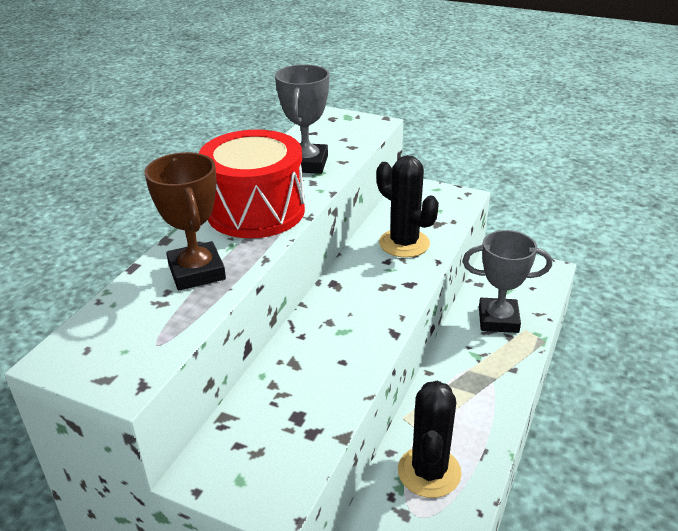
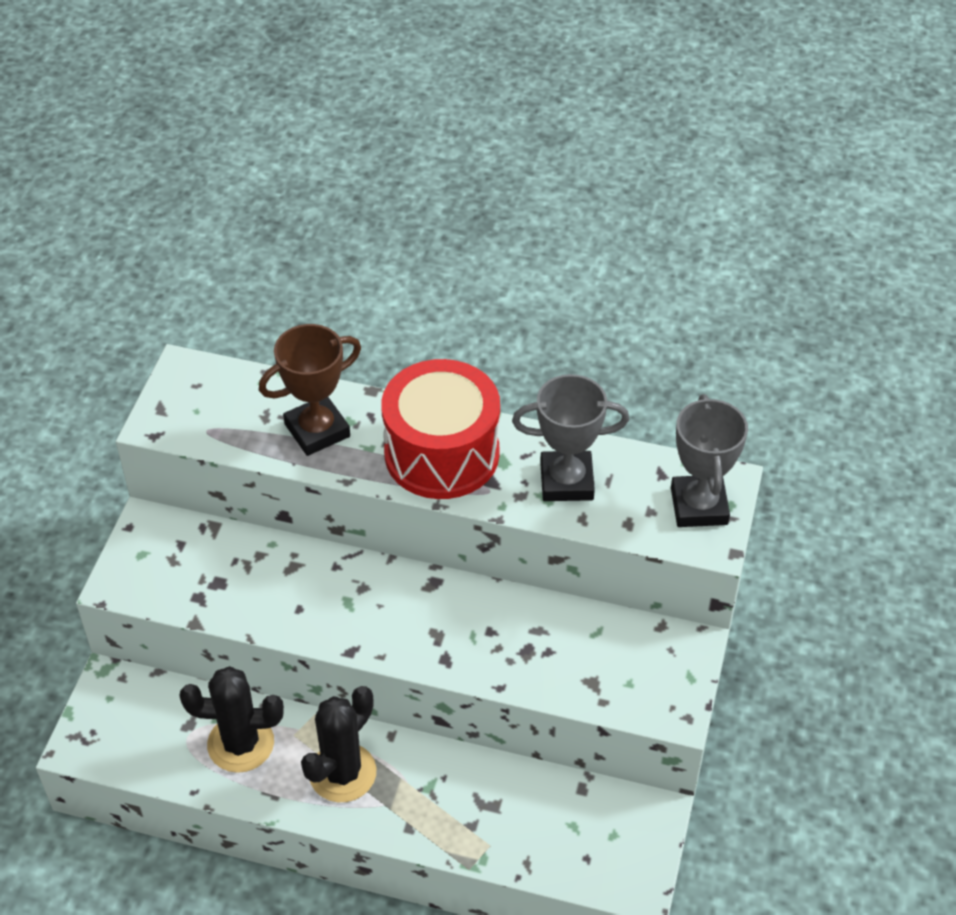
camera: 80 degrees right, 15 degrees up
black cactus [376,155,439,258] -> black cactus moved to [301,686,376,802]
grey trophy [463,230,552,333] -> grey trophy moved to [671,394,748,527]

